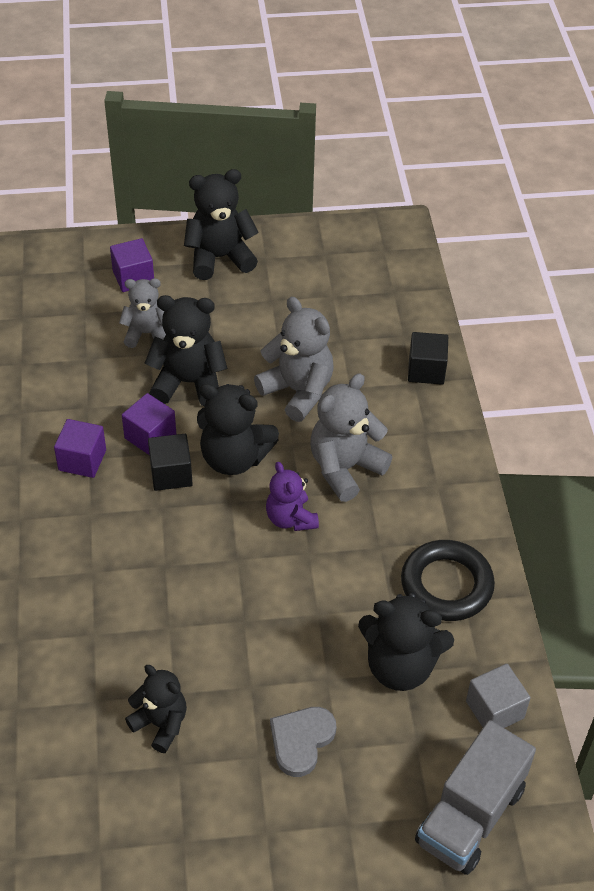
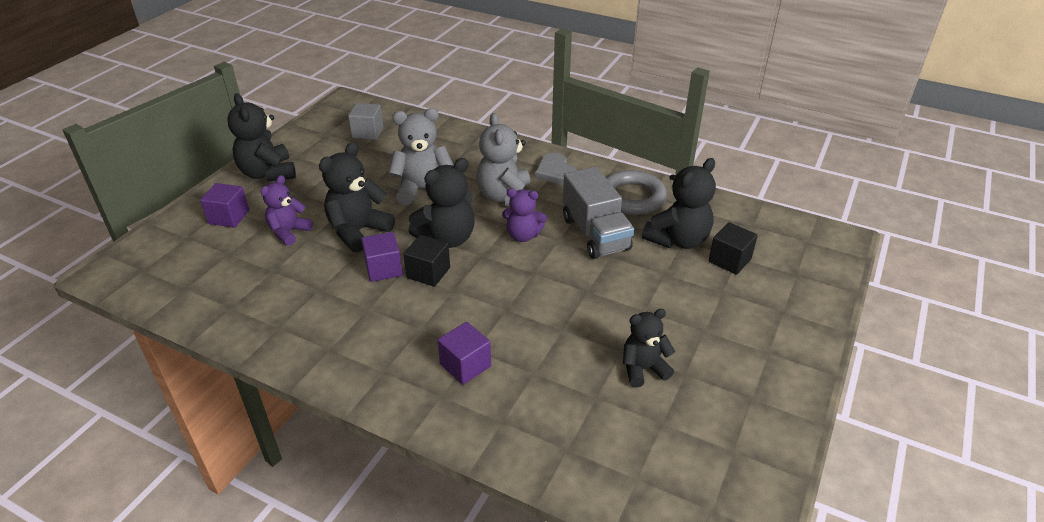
camera: 55 degrees left, 10 degrees down
purple cube [54,419,106,478] -> purple cube moved to [438,322,491,385]
grey teddy bear [119,278,166,348] -> purple teddy bear [261,175,313,246]
black teddy bear [184,169,259,280] -> black teddy bear turned 45 degrees counterclockwise [228,93,296,182]
grey heart [270,707,336,777] -> grey heart moved to [535,153,577,185]
black ring [401,540,495,621] -> grey ring [606,170,667,215]
black cube [408,332,448,385] -> black cube moved to [708,222,758,275]
grey truck [415,720,536,875] -> grey truck moved to [563,167,634,259]
grey cube [466,664,531,728] -> grey cube moved to [348,103,383,140]

